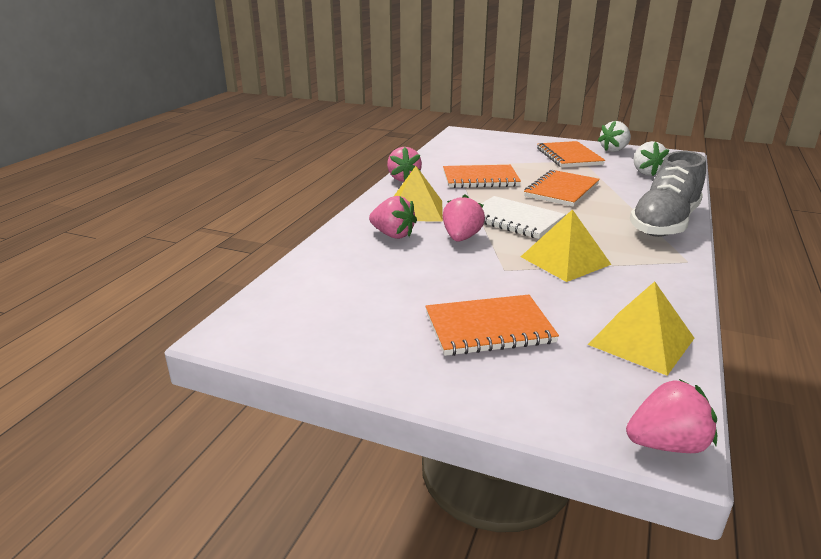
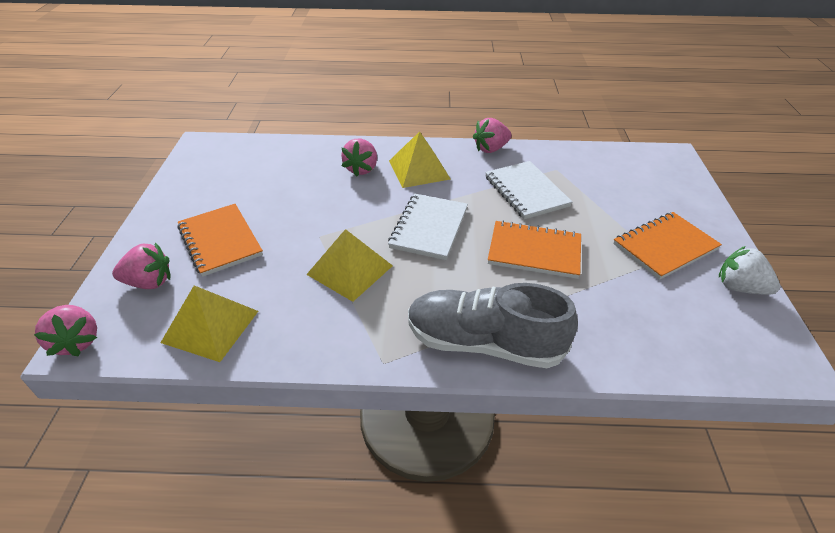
camera: 70 degrees right, 15 degrees up
orange notebook [443,165,521,188] -> white notebook [485,161,572,219]
pink strawberry [443,194,485,242] -> pink strawberry moved to [112,242,170,289]
white strawberry [634,141,669,176] -> none

